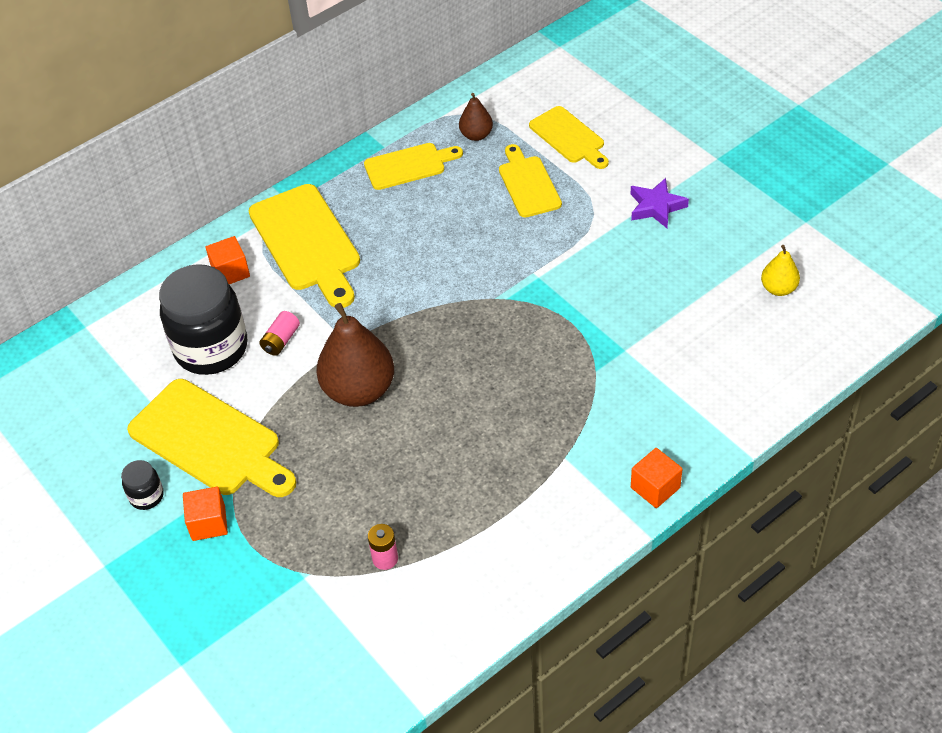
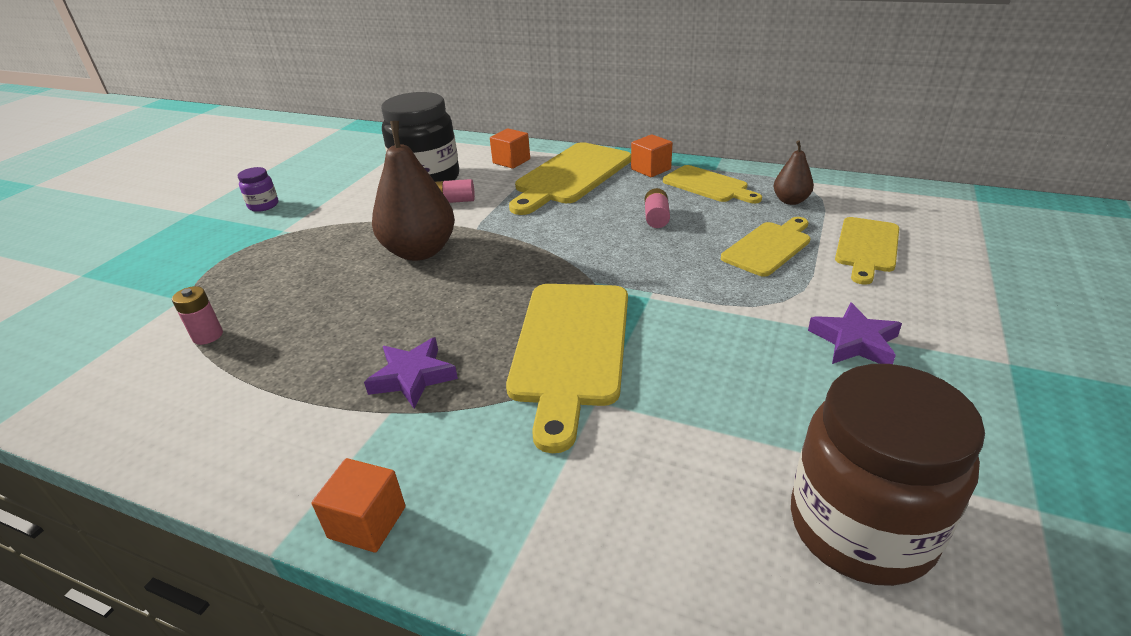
camera: 60 degrees right, 15 degrees down
black jar [121,460,164,510] -> purple jar [237,167,278,212]
yellow cutting board [127,379,296,497] -> yellow cutting board moved to [506,284,628,453]
orange cube [183,487,228,541] -> orange cube moved to [631,134,672,177]
yellow pear [761,245,800,296] -> brown jar [791,364,985,586]
none -> purple star [364,337,458,408]
none -> pink battery [645,188,670,228]

